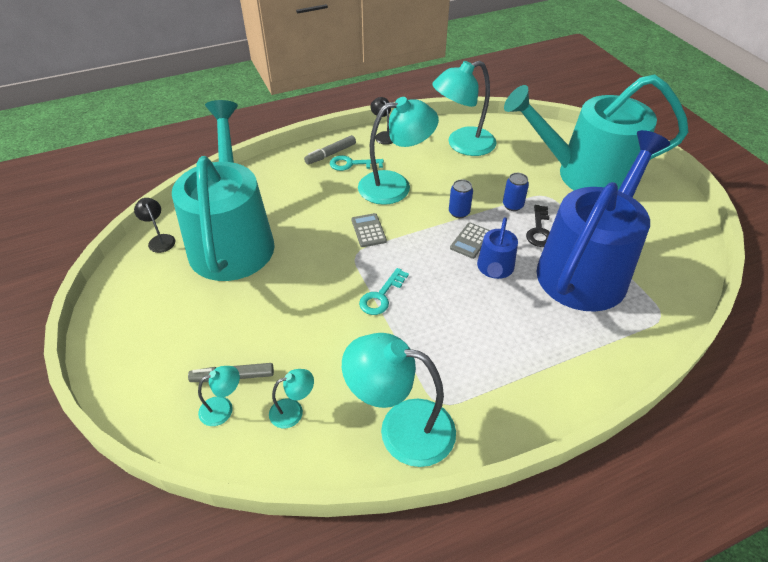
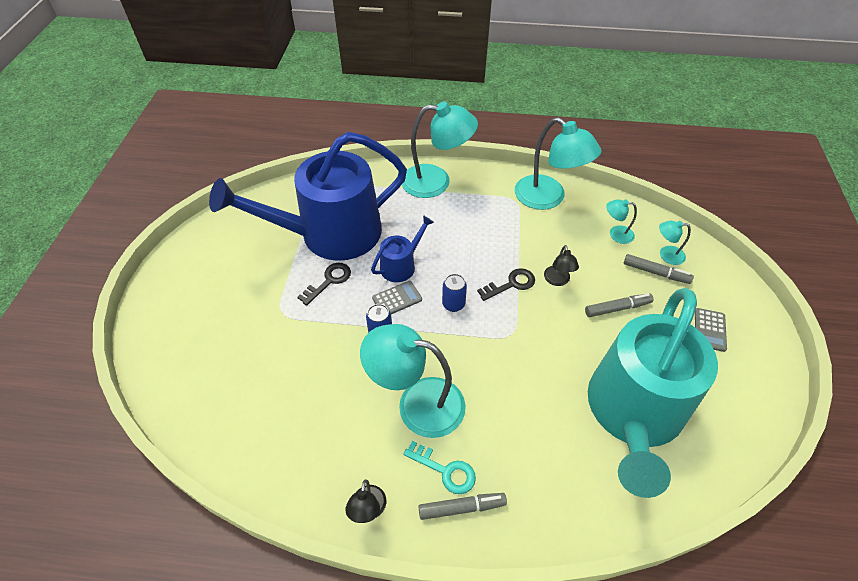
camera: 150 degrees left, 5 degrees up
black lamp [134,198,175,253] -> black lamp moved to [544,245,579,286]
grey calculator [351,213,387,247] -> grey calculator moved to [695,308,727,352]
turquoise key [359,268,409,315] -> black key [477,268,535,301]
turquoise lamp [432,61,496,156] -> turquoise lamp moved to [402,102,478,198]
blue can [503,173,529,211] -> blue can moved to [442,274,467,312]
turquoise watering can [504,74,688,190] -> none
none -> grey marker [585,293,654,317]

